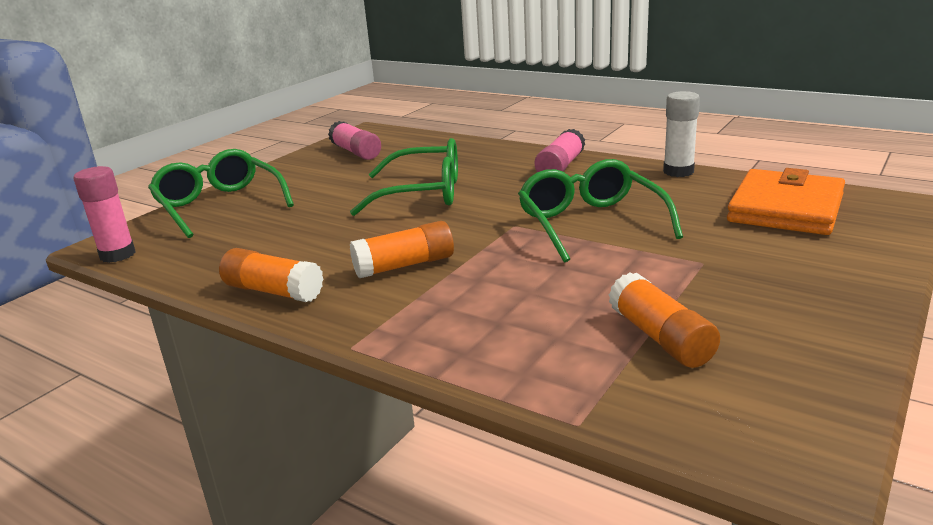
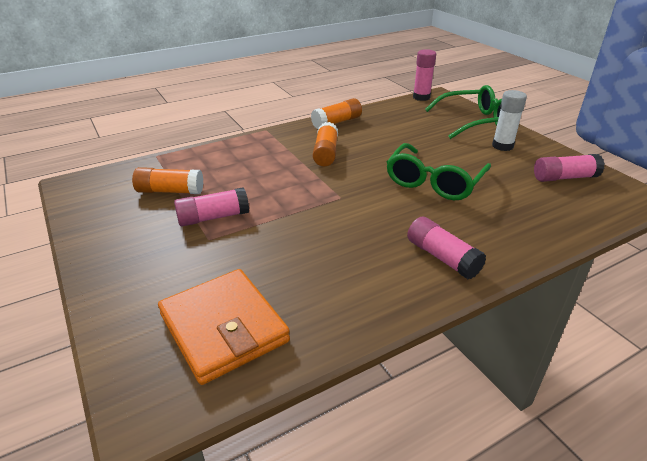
camera: 115 degrees right, 10 degrees up
green glasses [518,159,683,263] -> none
white glue stick [663,91,700,177] -> white glue stick moved to [492,90,527,151]
none -> pink glue stick [174,188,249,226]

